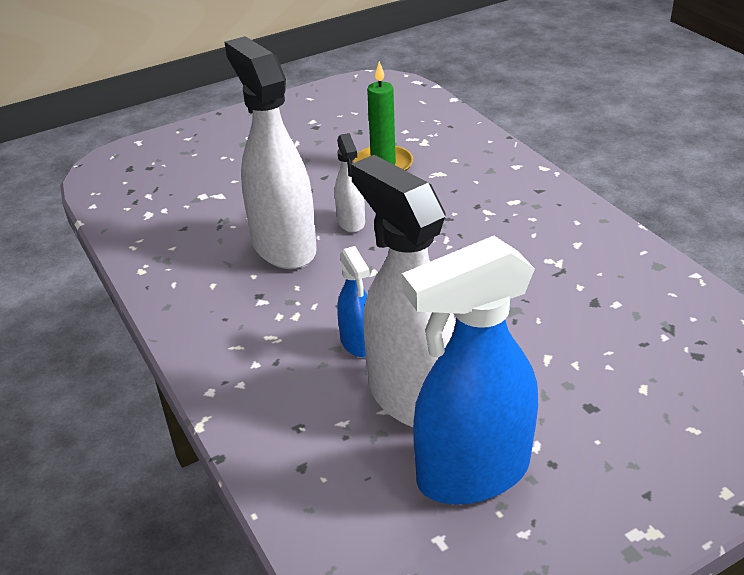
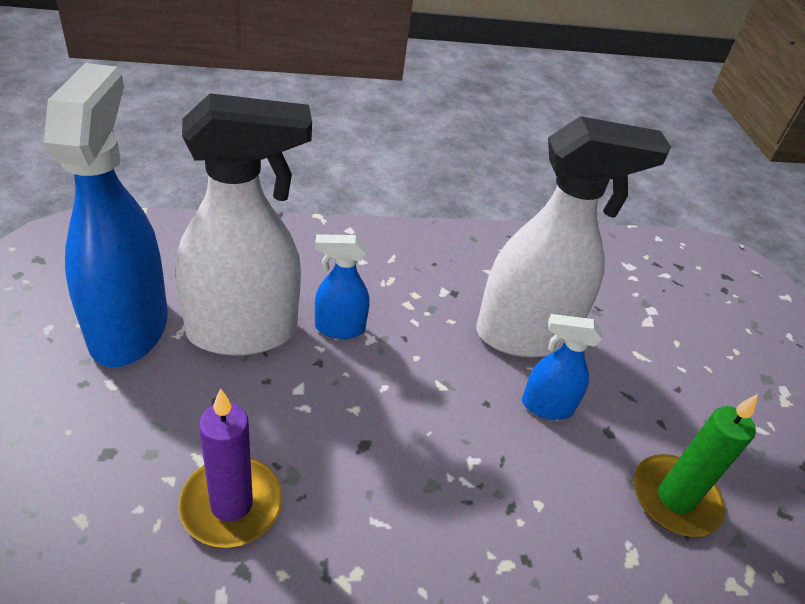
camera: 105 degrees right, 5 degrees up
white spray bottle [335,133,365,233] -> blue spray bottle [522,314,602,420]
none -> purple candle [179,388,283,548]

